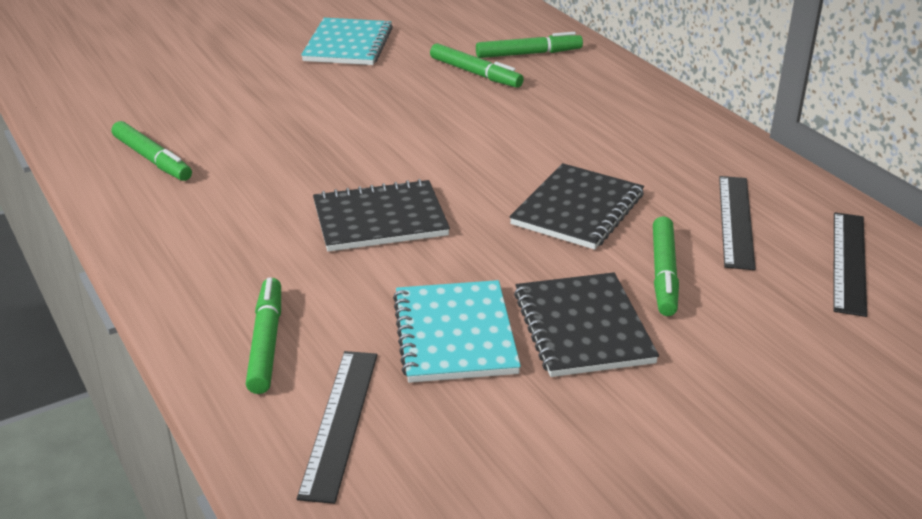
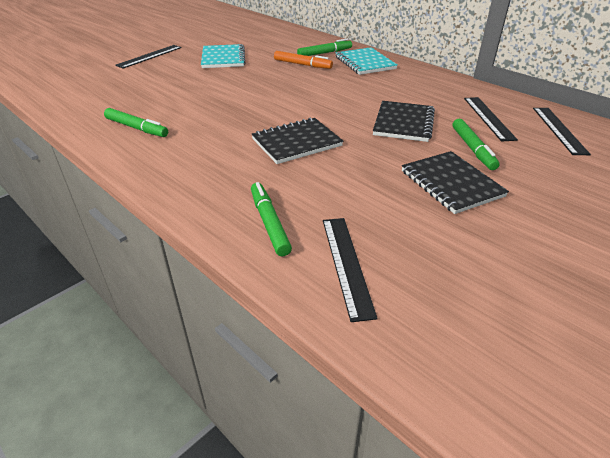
camera: 15 degrees left, 5 degrees up
turquoise notebook [393,280,521,383] -> turquoise notebook moved to [336,47,398,75]
green marker [430,43,524,88] -> orange marker [274,51,333,69]
none -> black ruler [115,45,182,69]

